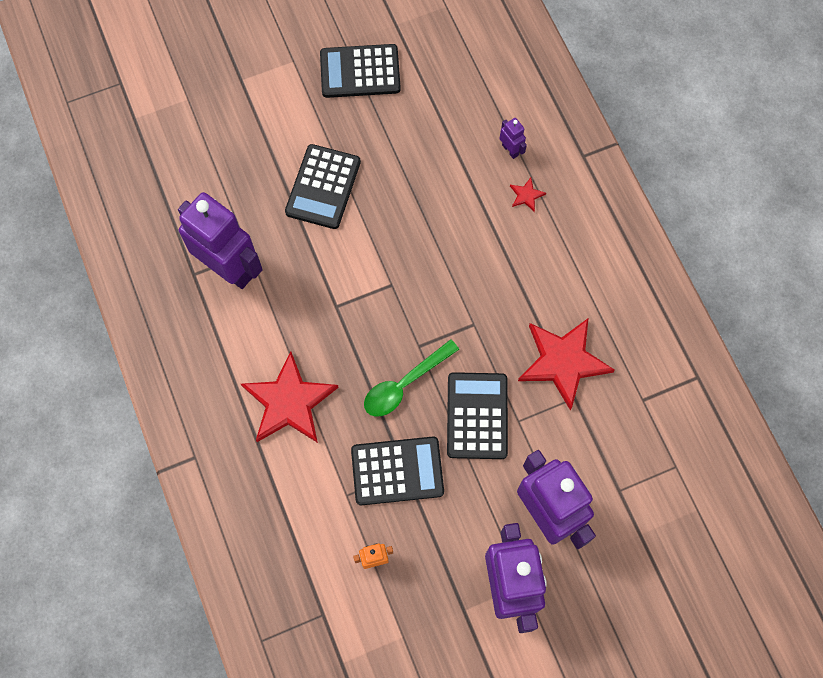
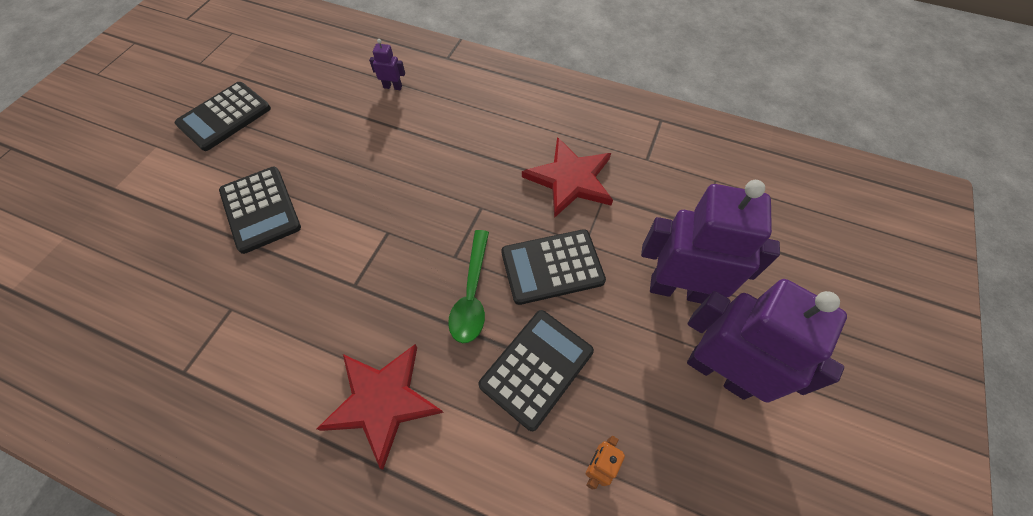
camera: 45 degrees left, 10 degrees down
purple robot [178,192,263,289] -> none
black calculator [447,372,508,459] -> black calculator turned 60 degrees counterclockwise [501,229,606,305]
red star [510,178,546,212] -> none

